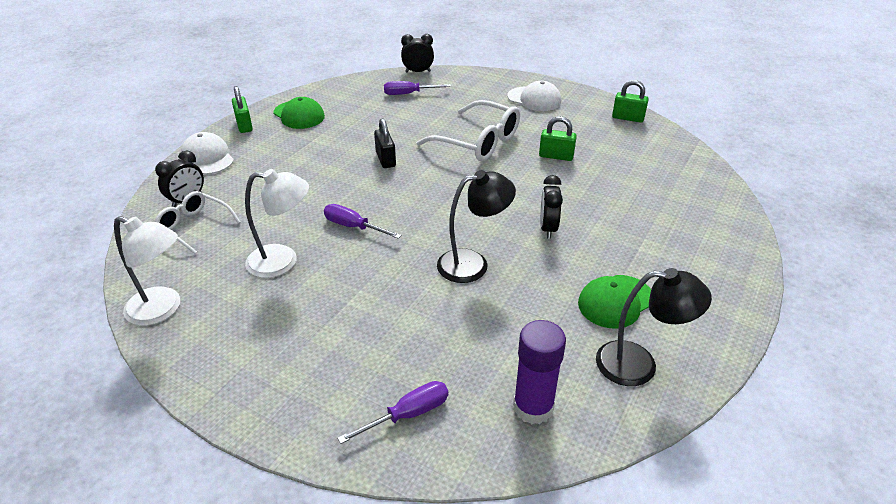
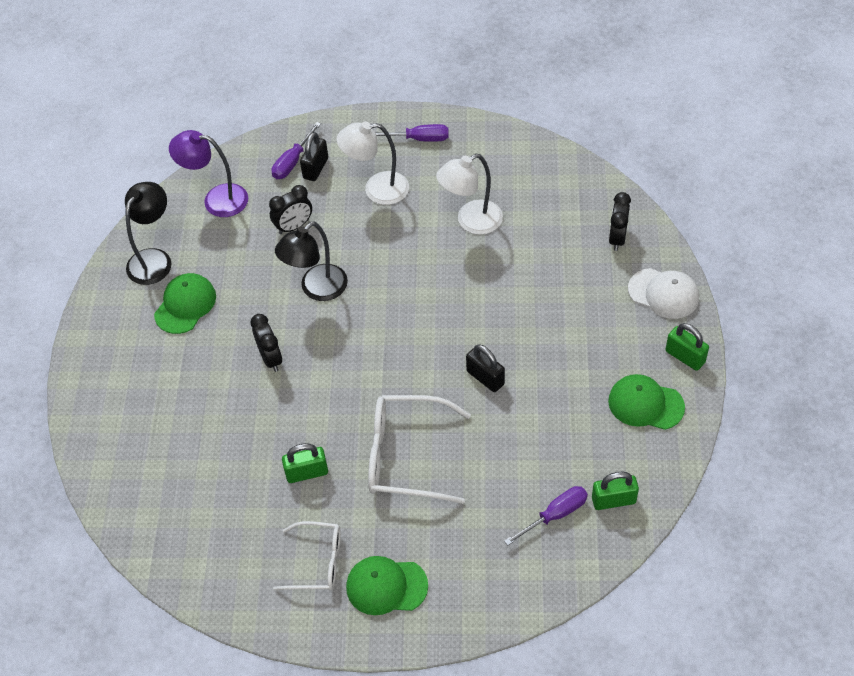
camera: 155 degrees right, 15 degrees up
white lamp [114,216,180,326] -> white lamp moved to [337,122,409,205]
white glasses [155,191,241,254] -> white glasses moved to [273,521,341,591]
purple screwdriver [324,204,402,239] -> purple screwdriver moved to [376,124,449,142]
black clock [401,34,434,72] -> black clock moved to [269,185,312,234]
white cap [507,81,561,111] -> green cap [346,556,428,615]
purple glue stick [513,320,566,424] -> purple lamp [169,130,248,217]
black lamp [596,268,712,386] -> black lamp turned 135 degrees clockwise [125,182,172,285]
green padlock [612,80,649,123] -> green padlock moved to [592,471,639,510]
none -> black padlock [300,132,328,181]

